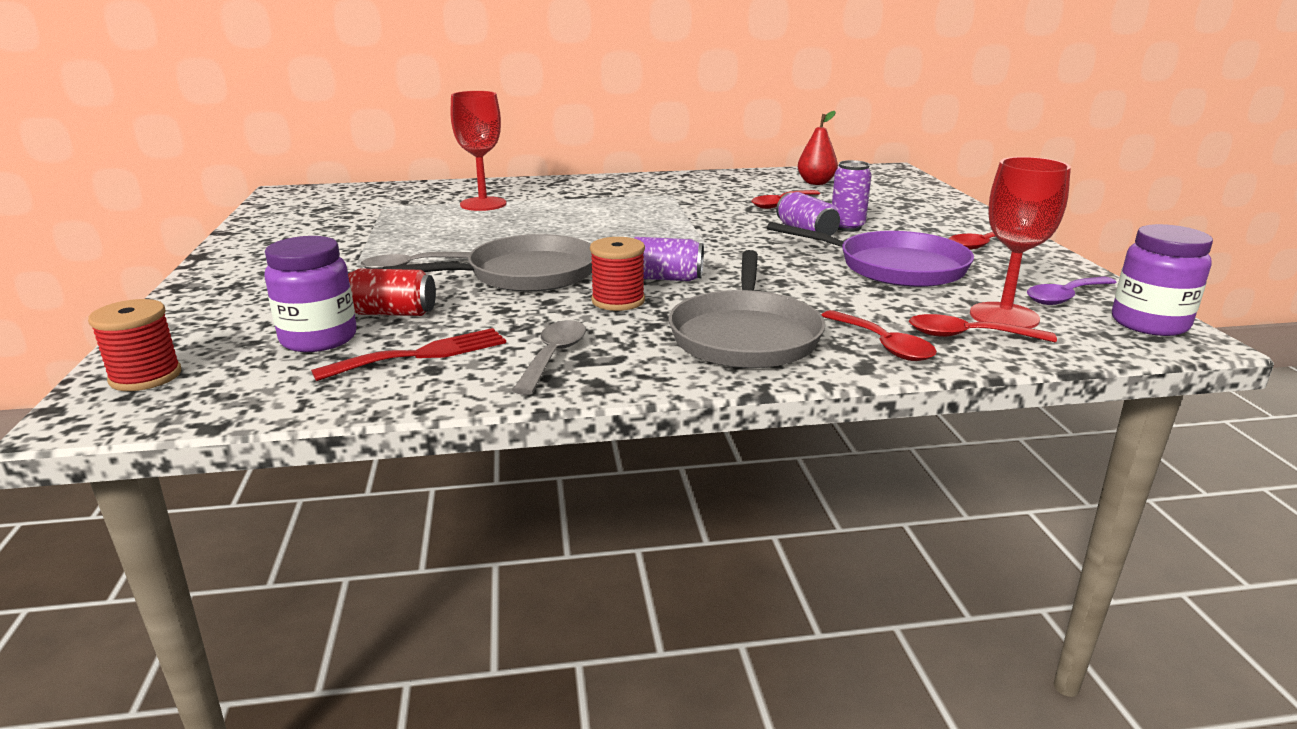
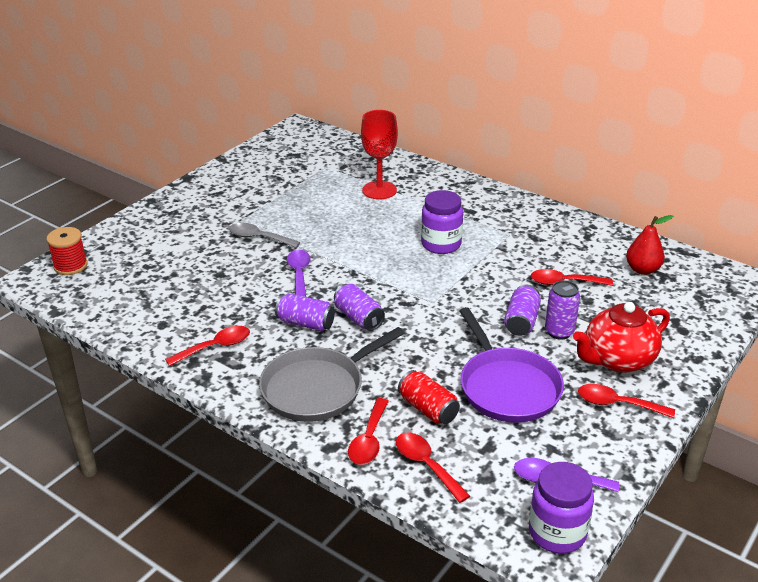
camera: 45 degrees right, 10 degrees up
purple jar [264,236,357,352] -> purple jar moved to [421,190,463,254]
red fork [311,328,506,381] -> none
red can [348,269,436,316] -> red can moved to [398,370,460,424]
grey pan [383,234,592,292] -> purple spoon [287,250,311,297]
grey spoon [512,320,586,395] -> red spoon [165,326,250,366]
red spool [590,237,645,311] -> purple can [275,294,335,331]
red goblet [970,157,1071,328] -> none
none -> red teapot [573,302,670,373]

